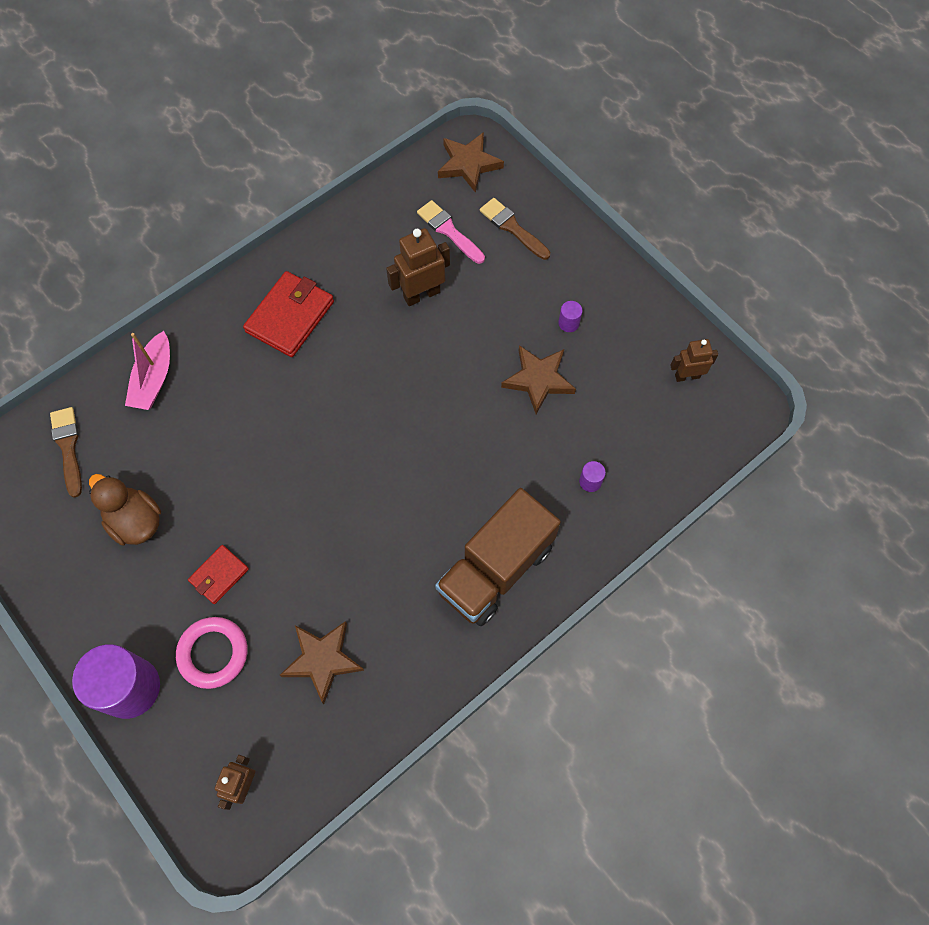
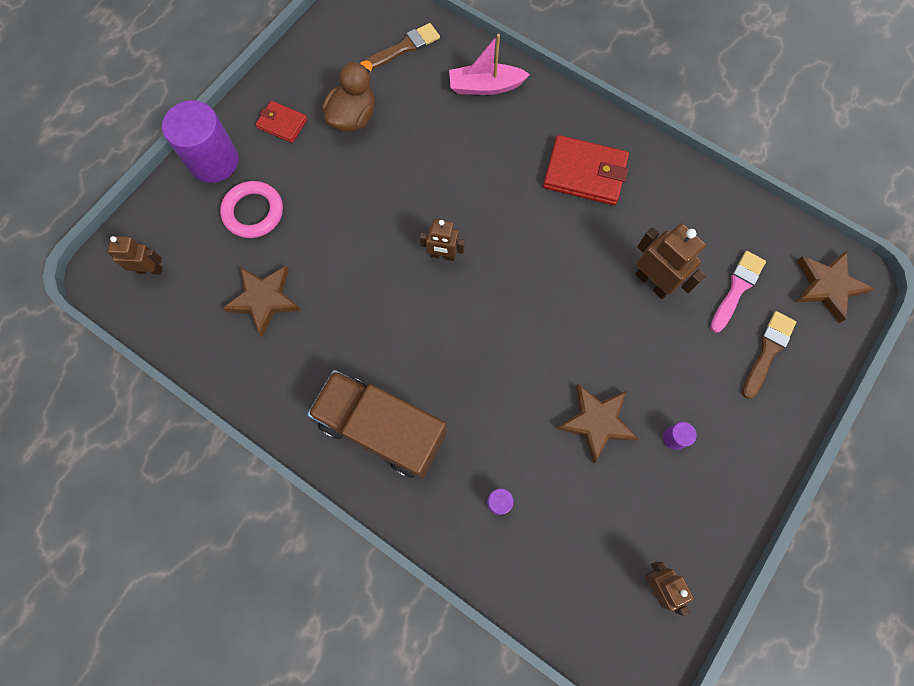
camera: 75 degrees right, 5 degrees up
red wallet [188,545,249,604] -> red wallet moved to [255,101,308,143]
none -> brown robot [419,219,464,261]

